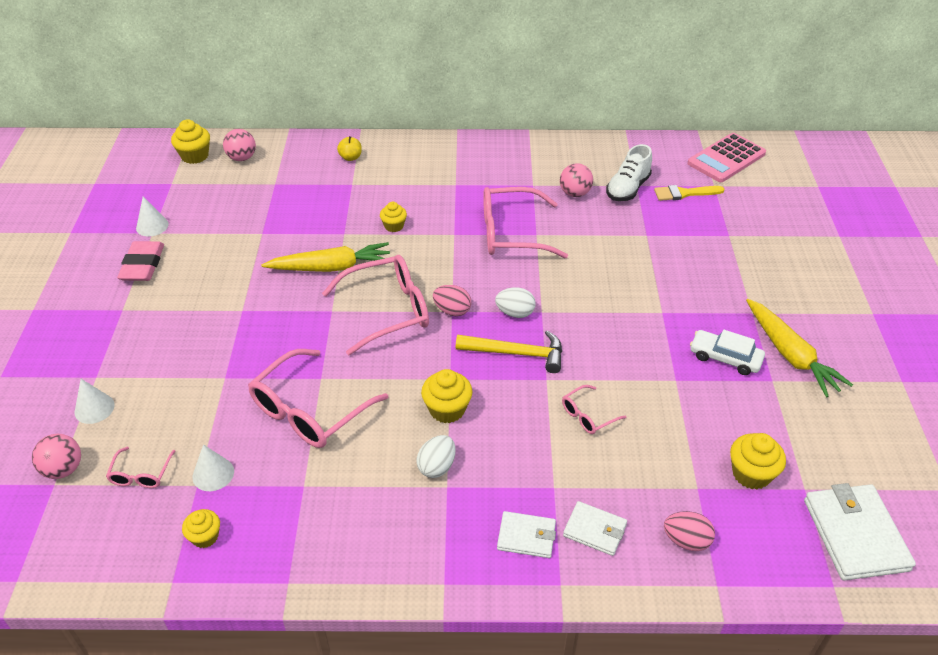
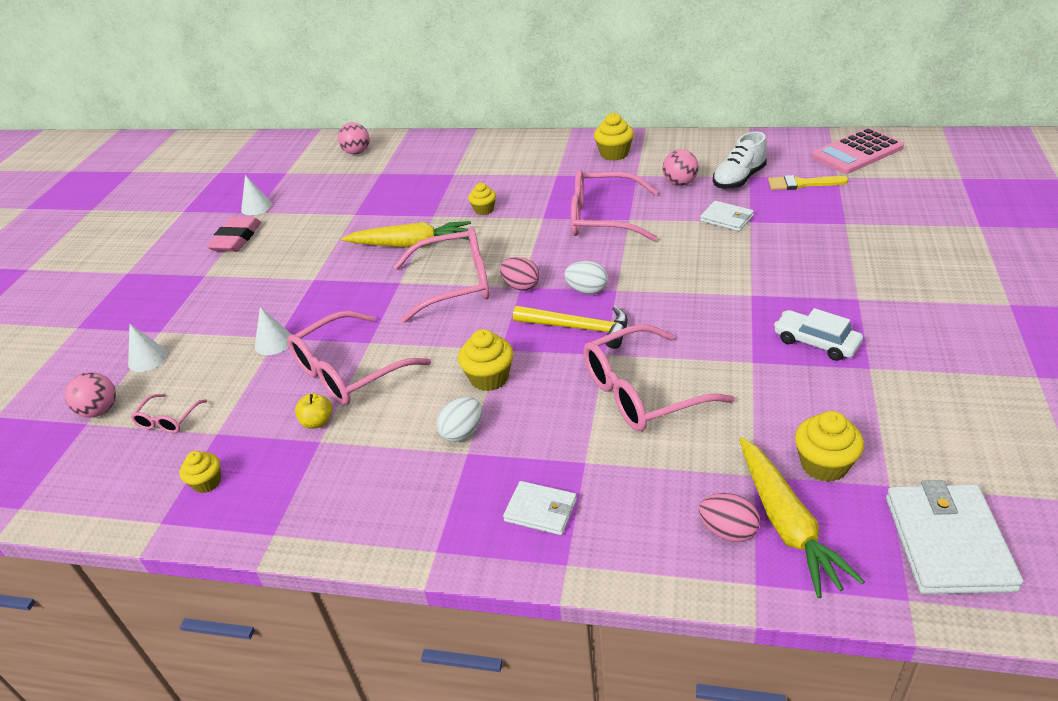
camera: 15 degrees right, 5 degrees down
yellow cupcake [171,119,210,164] -> yellow cupcake moved to [594,113,634,161]
white cone [192,444,234,491] -> white cone moved to [255,307,291,355]
yellow apple [337,136,362,161] -> yellow apple moved to [295,393,332,429]
pink glasses [562,385,626,434] -> pink glasses [583,324,735,431], size x2.10
white wallet [563,501,627,556] -> white wallet moved to [700,201,754,232]
yellow carrot [746,299,853,398] -> yellow carrot moved to [739,437,865,598]

